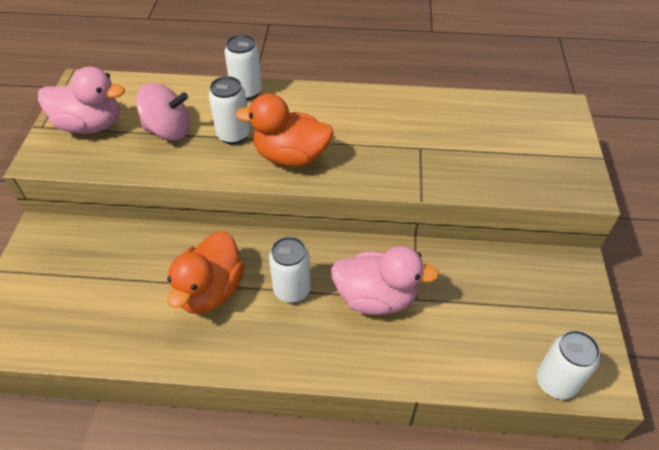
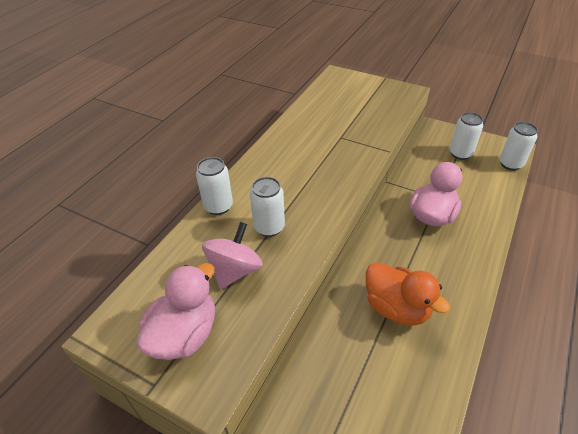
camera: 65 degrees left, 5 degrees down
orange duck [236,94,333,167] -> none
white can [269,237,311,303] -> white can moved to [450,112,483,160]

